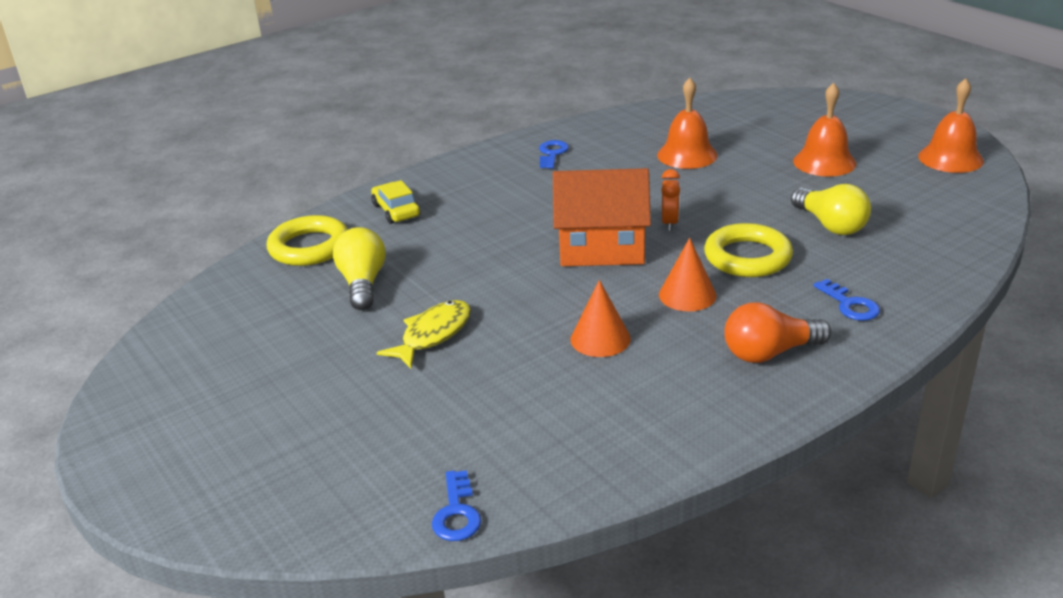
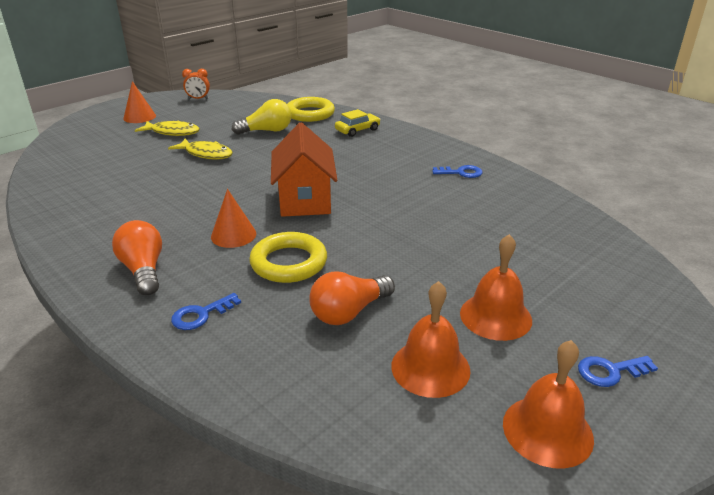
camera: 80 degrees right, 0 degrees up
blue key [432,470,481,541] -> blue key moved to [578,356,658,387]
orange cone [570,280,631,357] -> orange cone moved to [123,81,156,123]
orange bell [657,78,718,169] -> orange bell moved to [391,281,471,398]
orange clock [661,169,680,231] -> orange clock moved to [182,69,210,99]
yellow light bulb [791,184,871,235] -> orange light bulb [309,271,395,325]
none -> yellow fish [135,120,200,136]

